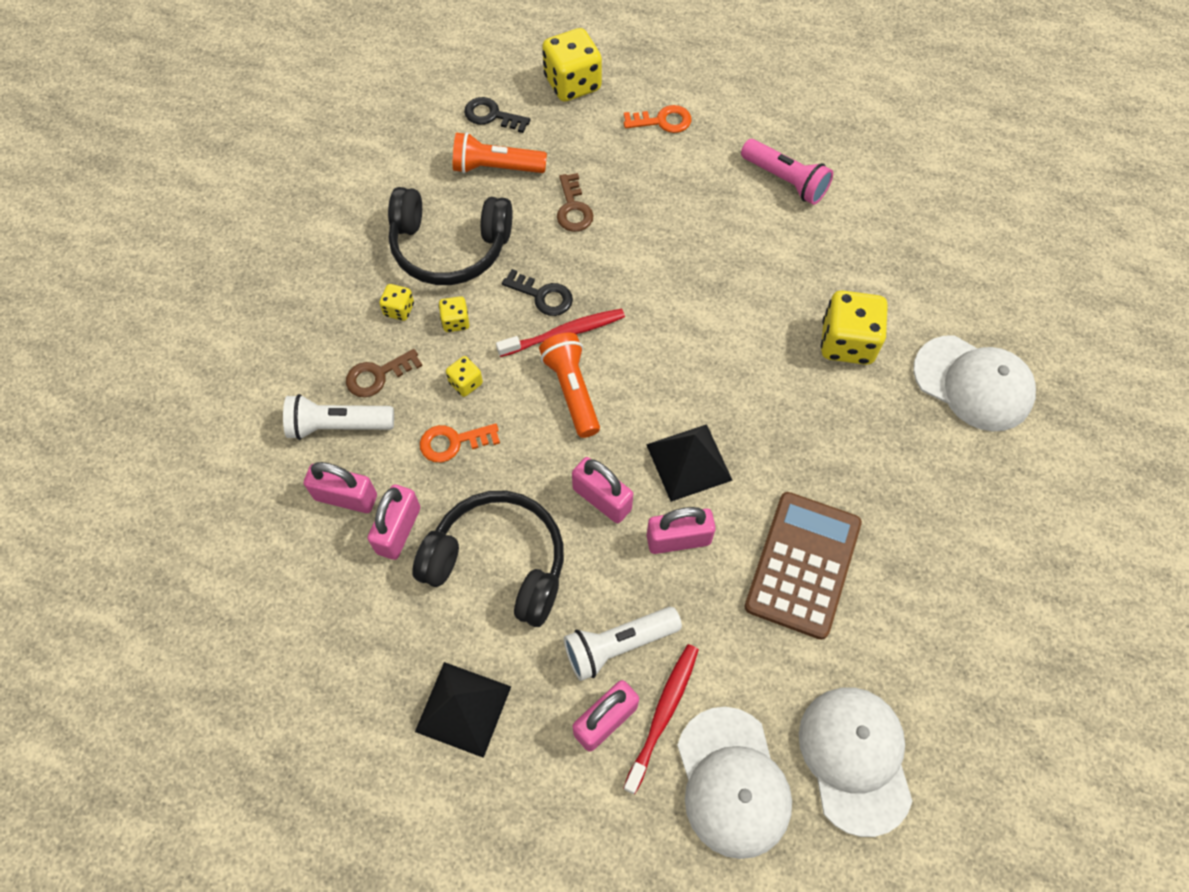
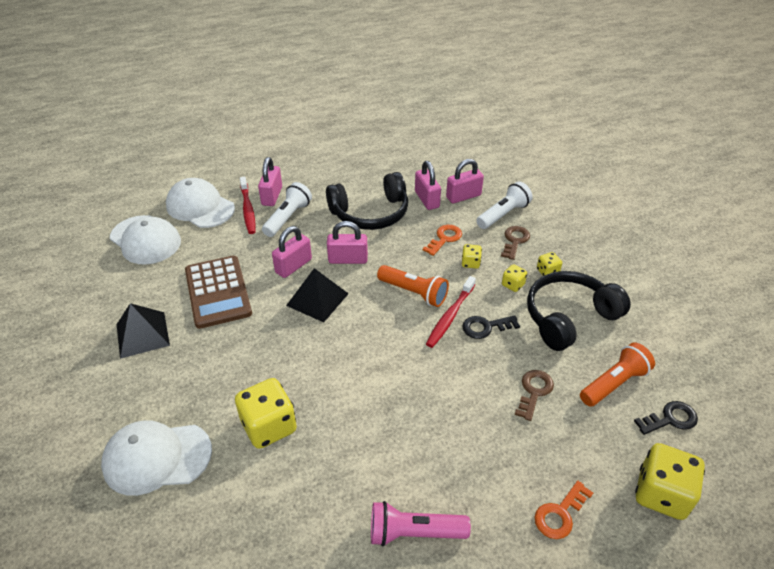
camera: 140 degrees right, 20 degrees down
black pyramid [415,662,511,758] -> black pyramid moved to [117,303,170,359]
brown key [557,173,594,232] -> brown key turned 75 degrees clockwise [515,370,554,421]

